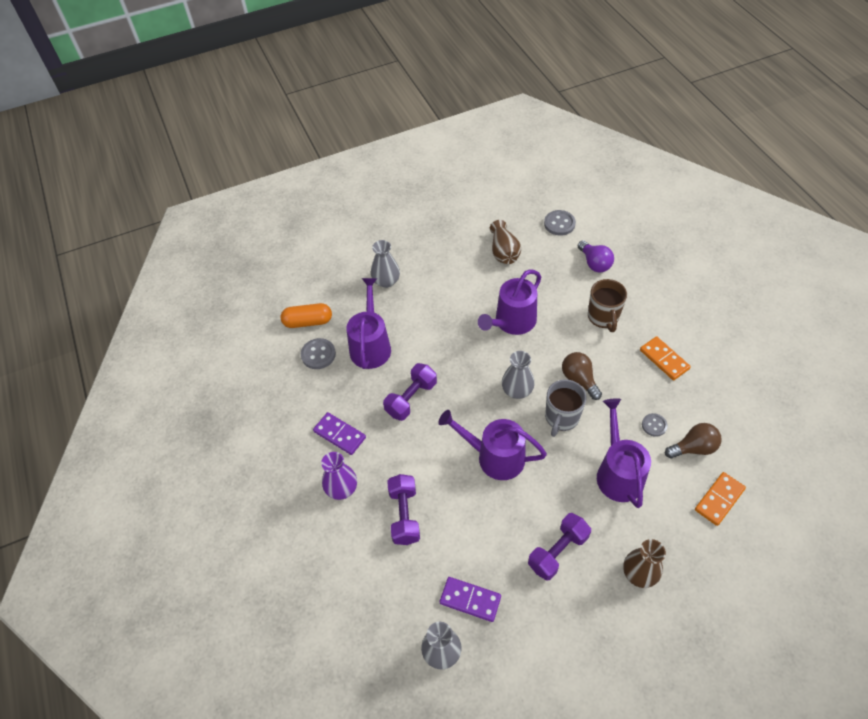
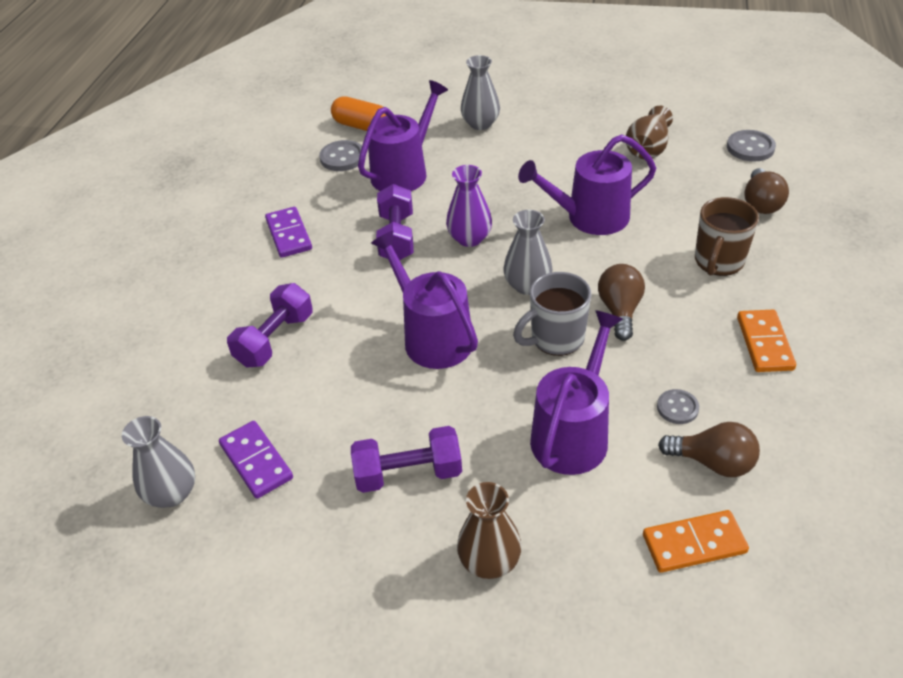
camera: 35 degrees right, 10 degrees down
purple vase [321,452,357,500] -> purple vase moved to [446,165,492,247]
purple dumbbell [383,363,437,421] -> purple dumbbell turned 75 degrees counterclockwise [376,184,414,260]
purple light bulb [578,240,614,272] -> brown light bulb [744,168,789,214]

